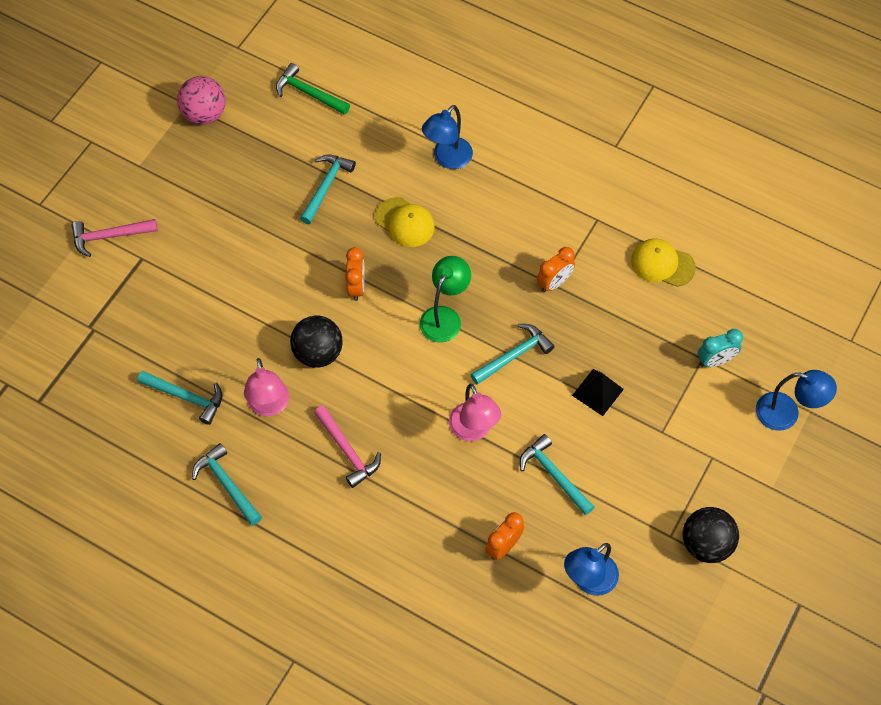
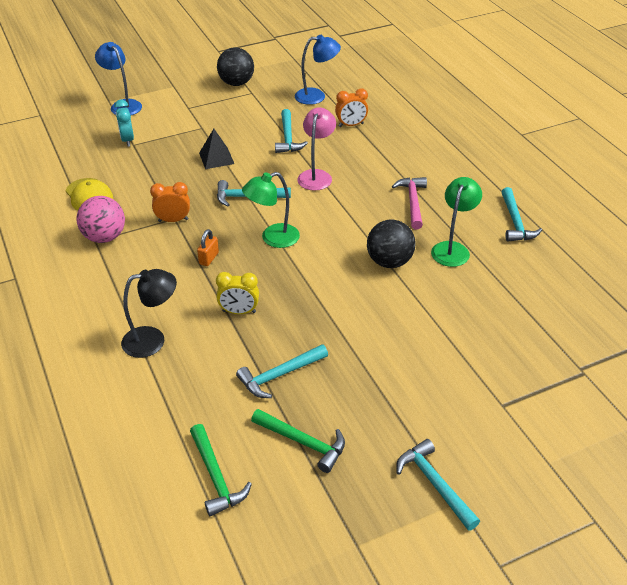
camera: 145 degrees left, 20 degrees down
pink hammer [71,219,158,257] -> none
turquoise hammer [137,371,223,425] -> turquoise hammer moved to [396,439,480,531]
pink ball [177,76,226,125] -> pink ball moved to [77,196,125,243]
pink lamp [244,358,289,416] -> green lamp [431,177,482,267]
orange clock [345,247,365,301] -> none
yellow cap [375,197,435,247] -> yellow clock [216,272,259,314]
blue lamp [422,105,473,169] -> black lamp [121,269,177,358]
turquoise clock [698,329,743,367] -> turquoise clock turned 120 degrees counterclockwise [114,99,134,147]
none -> orange padlock [197,229,219,266]
none -> green hammer [251,409,345,473]

